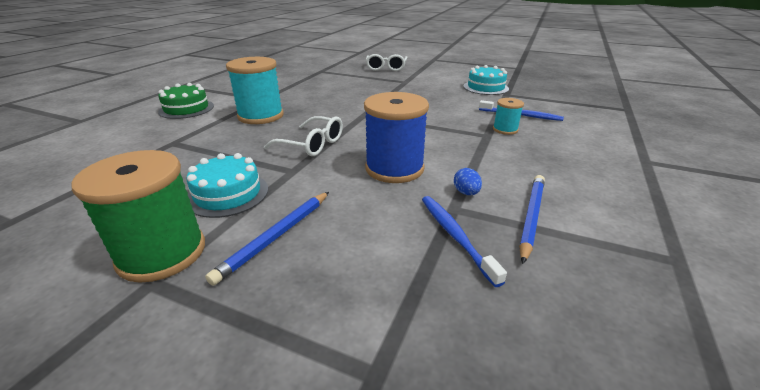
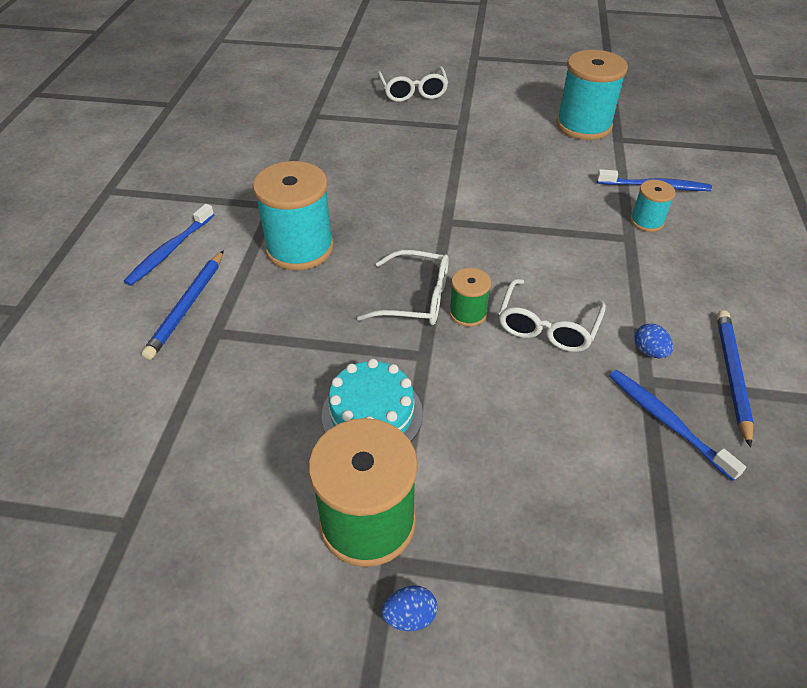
camera: 15 degrees left, 15 degrees up
green cake [158,83,214,119] -> blue toothbrush [124,204,214,286]
blue pencil [205,192,329,286] -> blue pencil moved to [142,250,224,360]
blue spool [364,92,429,183] -> white glasses [499,279,606,352]
turquoise cake [463,65,509,95] -> turquoise spool [556,50,628,140]
none -> blue egg [382,585,437,631]
none -> green spool [449,268,491,327]

